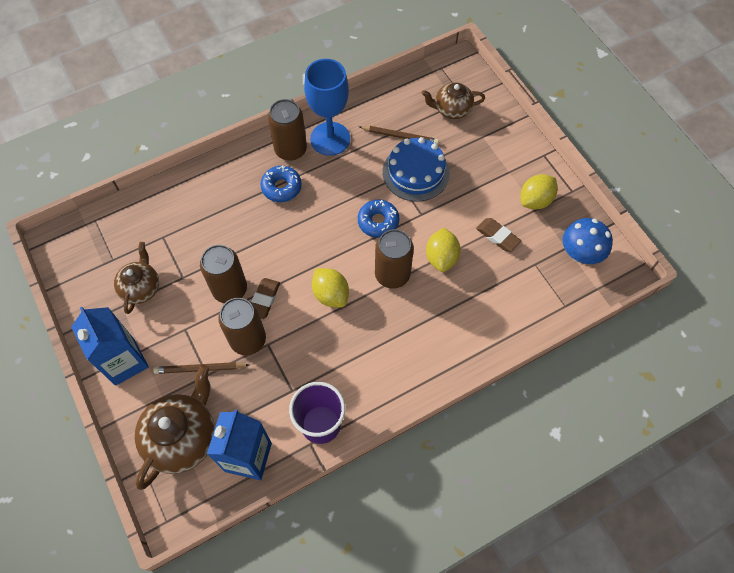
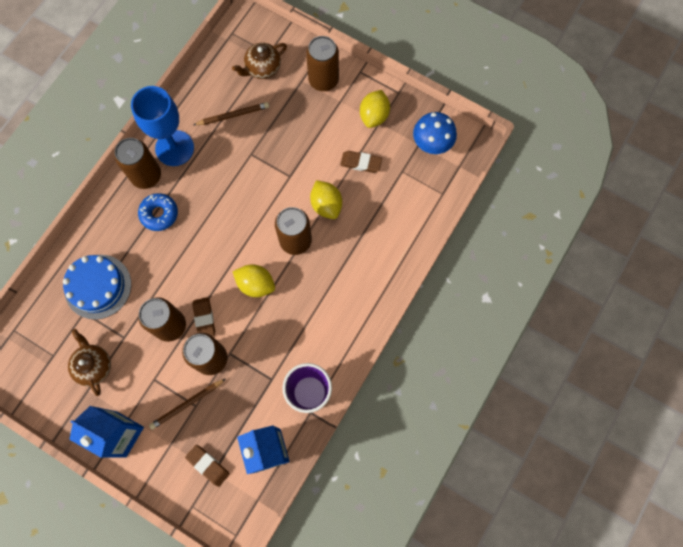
camera: 30 degrees left, 10 degrees up
brown teapot [135,365,215,490] -> brown eraser [185,445,230,487]
blue donut [358,200,400,238] -> none
blue cake [383,137,450,202] -> blue cake moved to [63,255,131,320]
none -> brown can [306,36,339,91]

